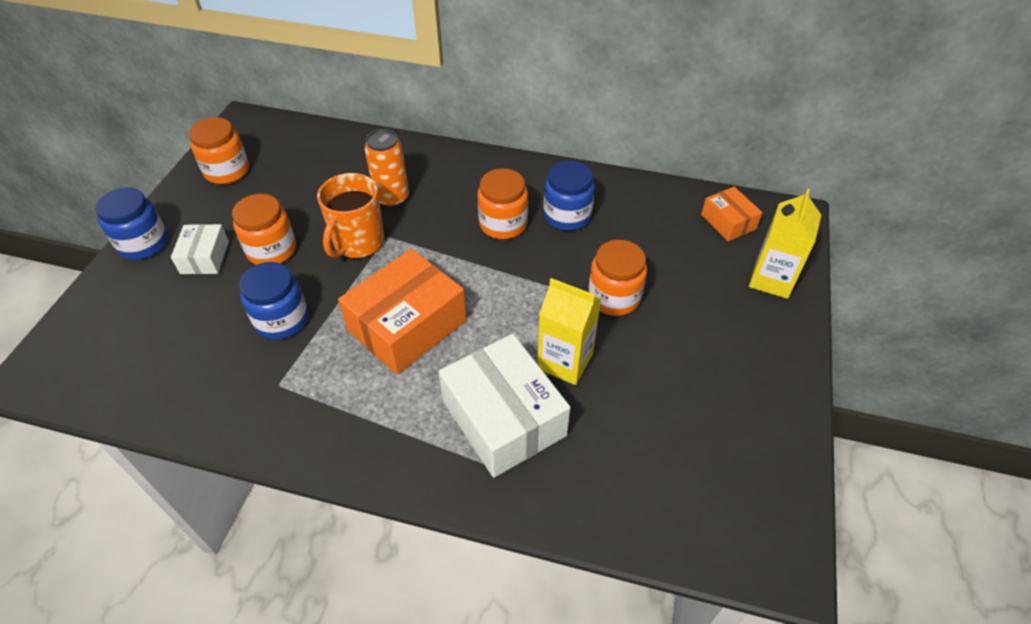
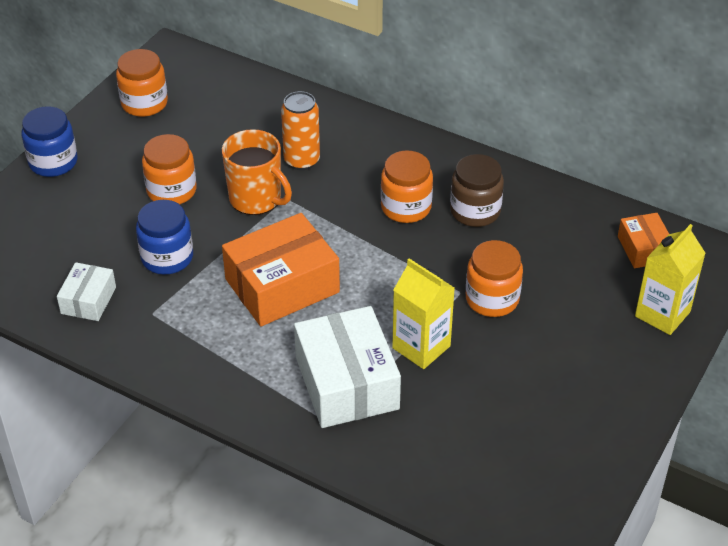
camera: 15 degrees right, 5 degrees down
white box [171,224,229,274] -> white box moved to [57,262,116,321]
orange mug [317,173,384,259] -> orange mug turned 90 degrees counterclockwise [222,129,292,215]
blue jar [544,160,595,231] -> brown jar [450,154,504,227]

